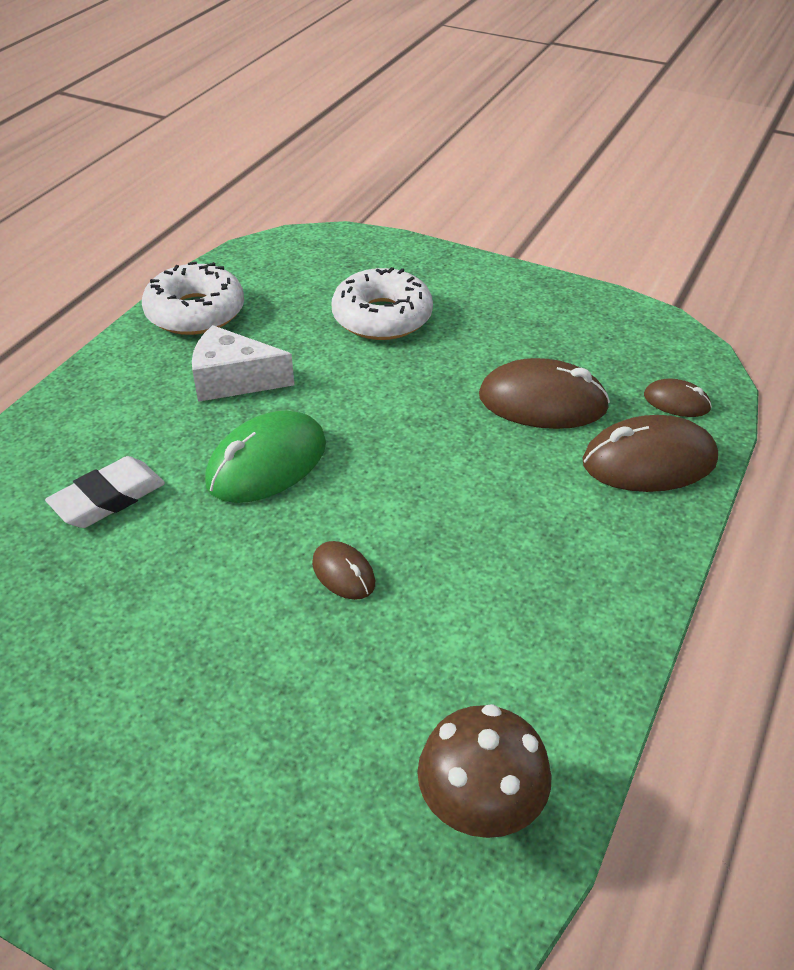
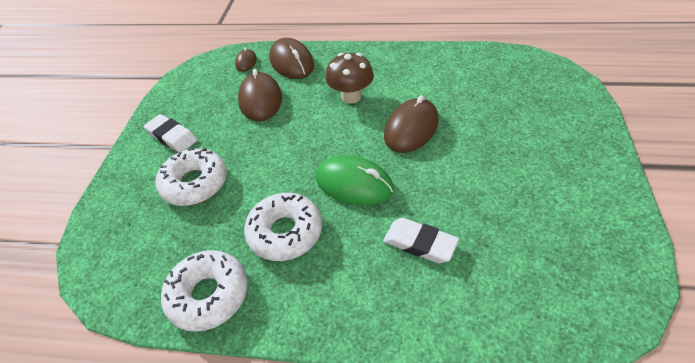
camera: 105 degrees left, 5 degrees up
white cheese [192,325,294,402] -> white donut [244,193,322,261]
brown mouse [312,541,375,600] -> brown mouse [384,95,439,153], size x1.93
brown mushroom [417,704,551,838] -> brown mushroom moved to [326,53,374,104]
none -> white eraser [144,114,197,152]

